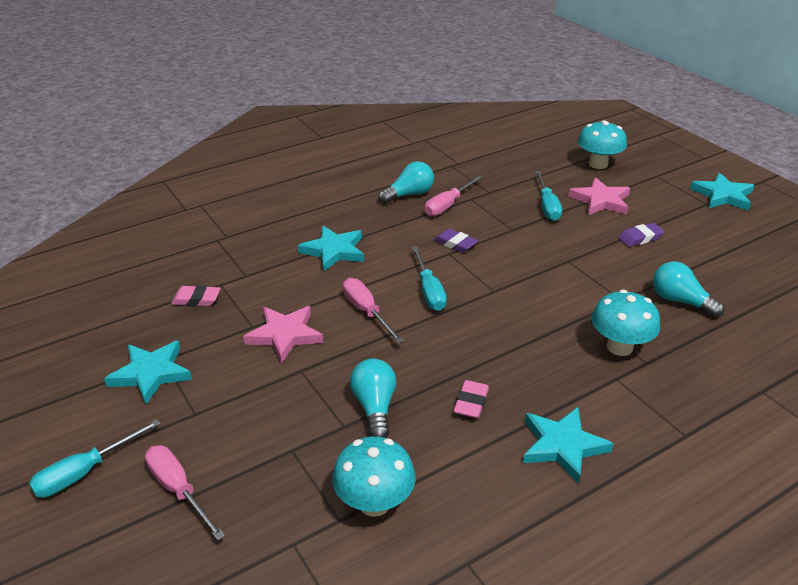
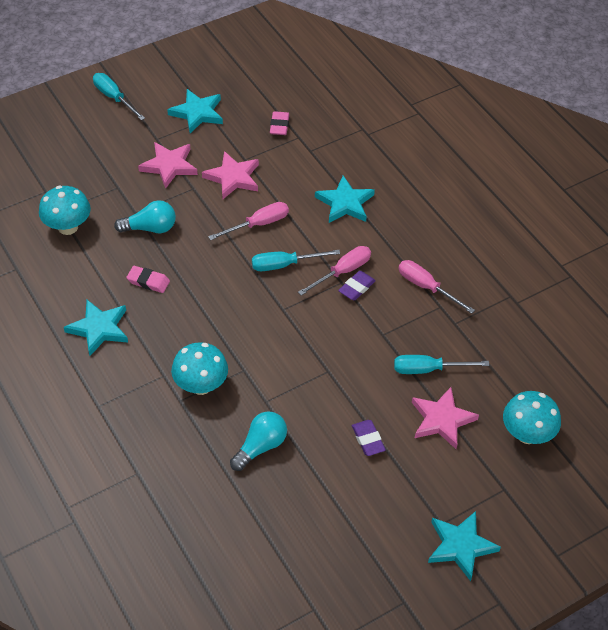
camera: 90 degrees right, 15 degrees up
pink screwdriver [145,445,225,540] -> pink screwdriver moved to [298,246,371,296]
turquoise light bulb [378,161,434,204] -> none
none -> pink star [138,142,198,189]

